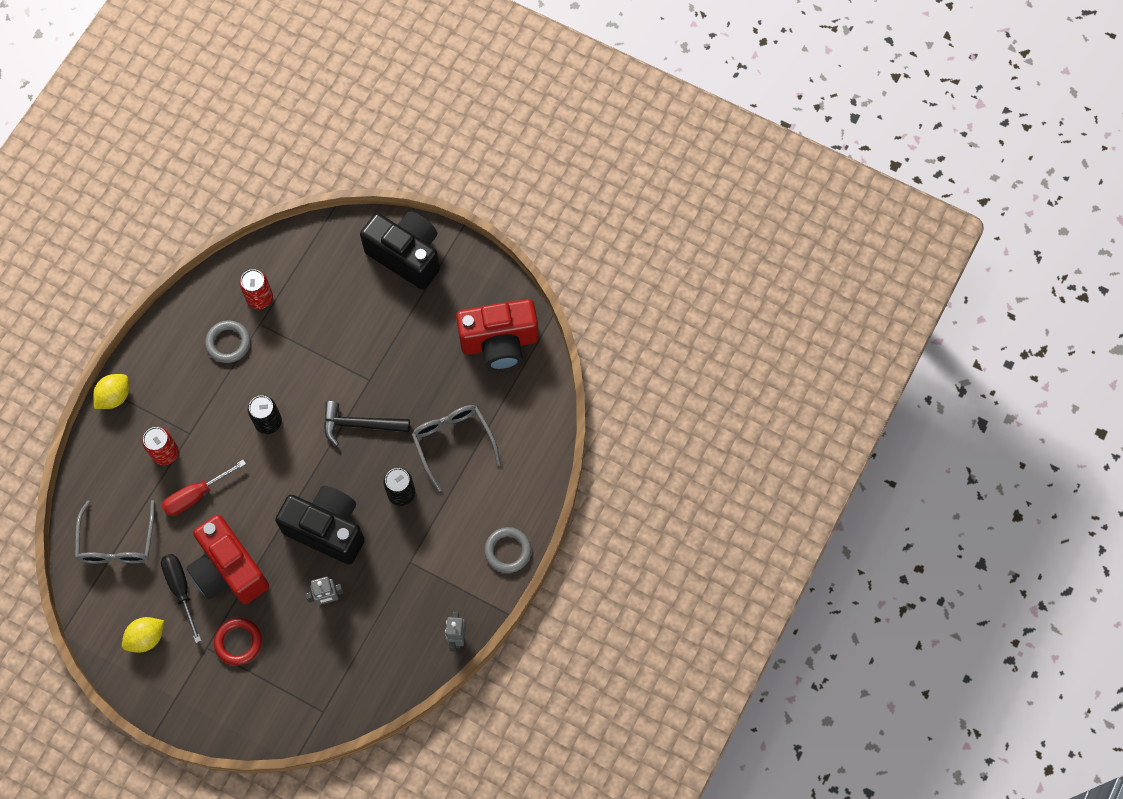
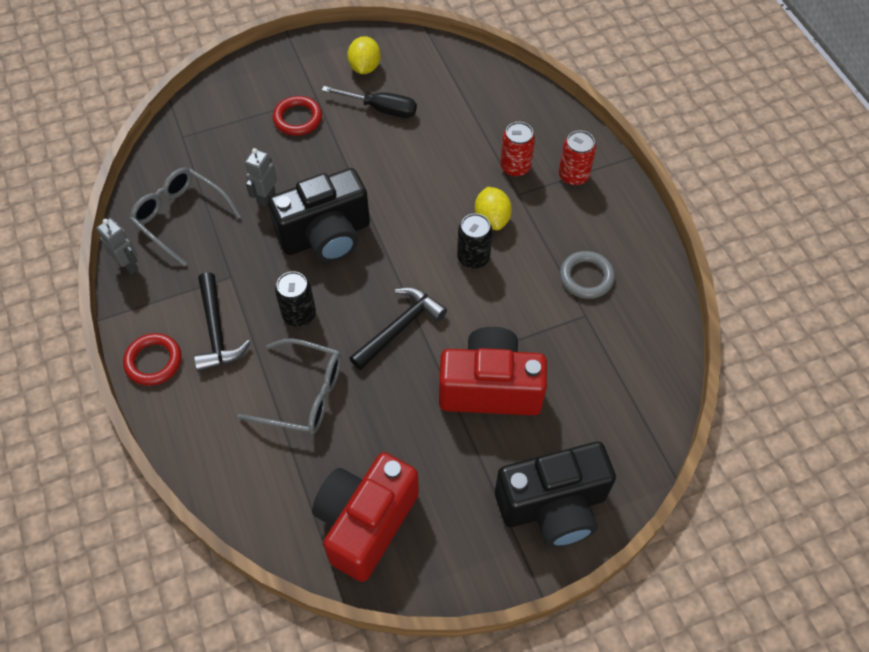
camera: 130 degrees right, 10 degrees down
grey glasses [75,500,155,564] -> grey glasses moved to [129,168,241,266]
yellow lemon [93,374,129,409] -> yellow lemon moved to [475,187,512,230]
red screwdriver [161,460,246,516] -> none
red camera [186,515,269,604] -> red camera moved to [439,327,547,416]
red can [240,269,273,309] -> red can moved to [559,130,596,186]
grey ring [484,527,531,573] -> red ring [123,333,182,386]
none -> black hammer [194,272,251,372]

